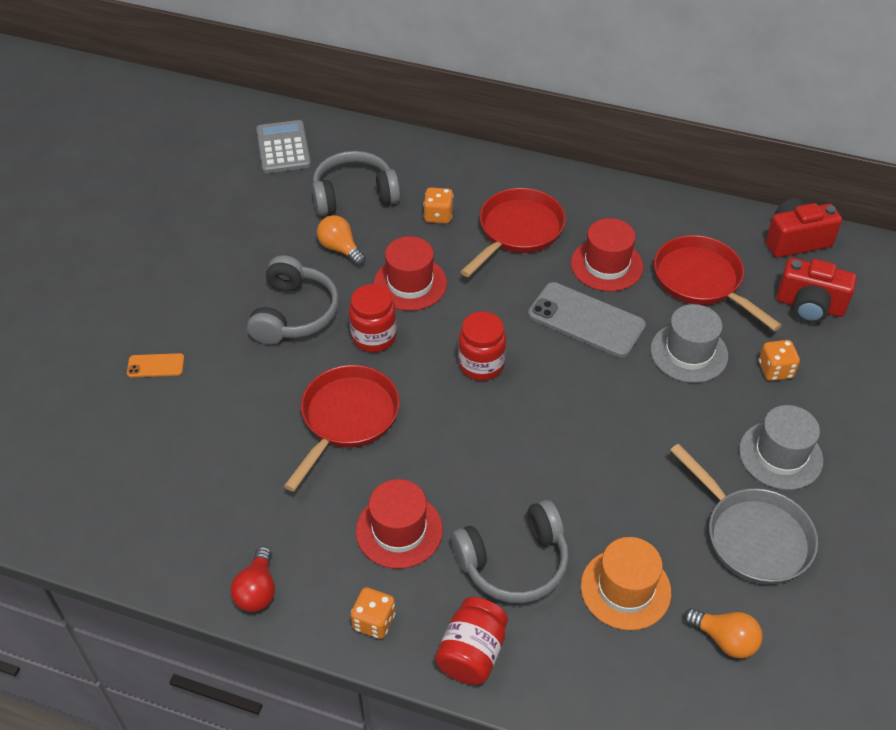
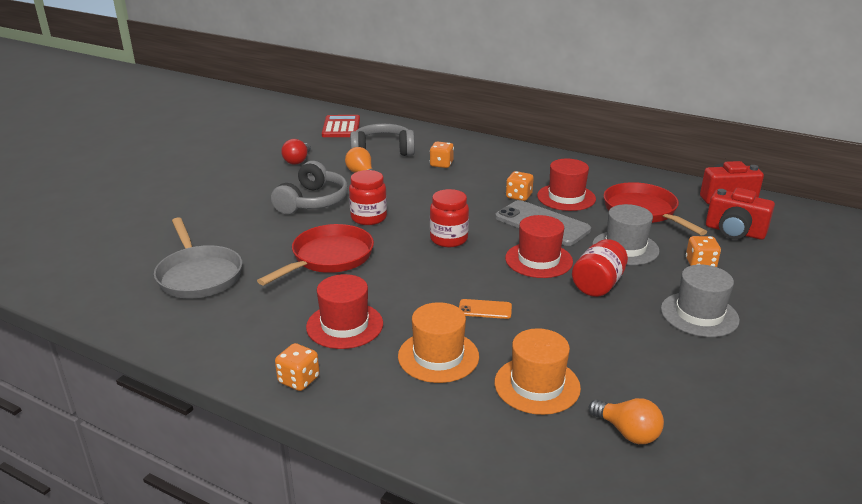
camera: 10 degrees right, 20 degrees down
orange phone [127,353,184,377] -> orange phone moved to [459,299,512,319]
red light bulb [230,546,275,612] -> red light bulb moved to [281,139,311,165]
grey calculator [256,120,311,173] -> red calculator [322,115,360,137]
red hat [374,236,447,311] -> red hat moved to [505,215,573,278]
red jar [435,597,508,685] -> red jar moved to [572,239,628,297]
grey headphones [451,500,569,603] -> orange hat [398,302,479,383]
red pan [460,188,566,277] -> none
grey pan [670,444,818,585] -> grey pan moved to [154,218,242,298]
none -> orange dice [506,171,534,201]

